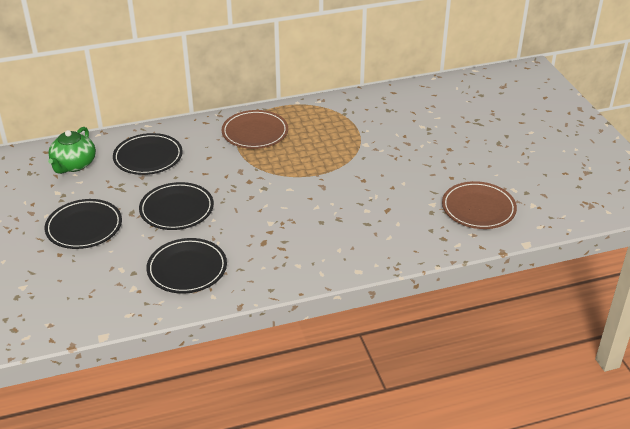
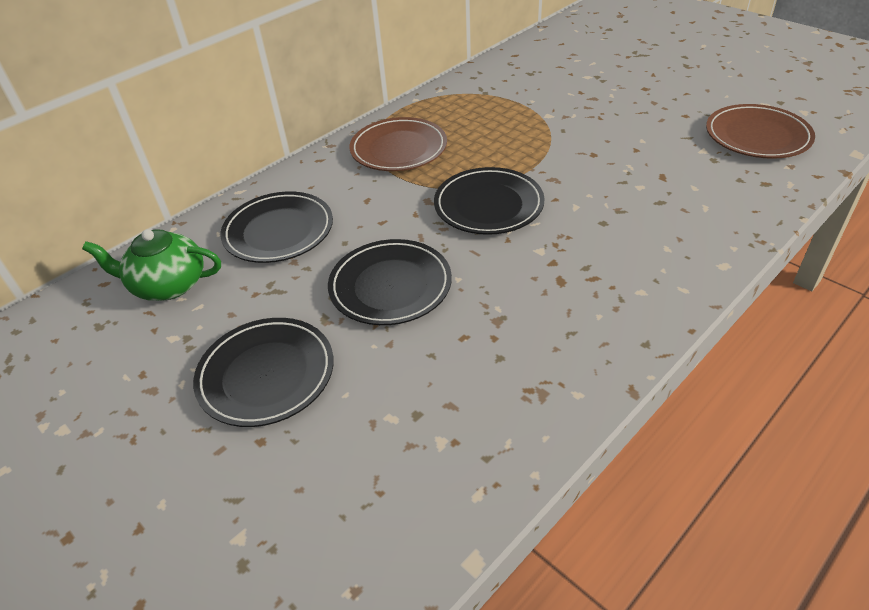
camera: 25 degrees left, 5 degrees up
green teapot [48,127,96,174] -> green teapot turned 105 degrees clockwise [82,229,221,301]
black plate [146,238,227,294] -> black plate moved to [434,167,545,235]

